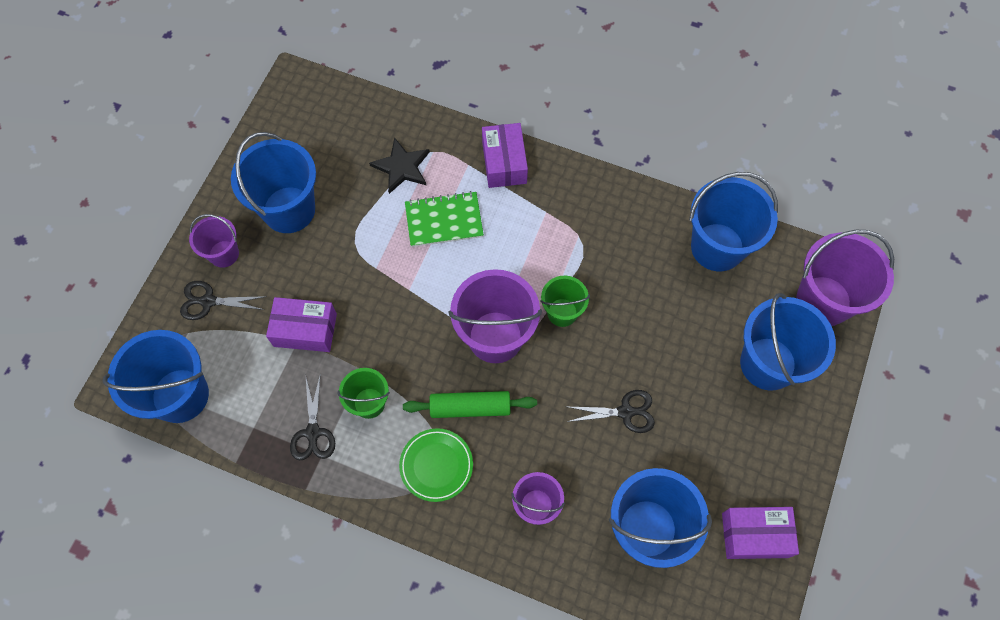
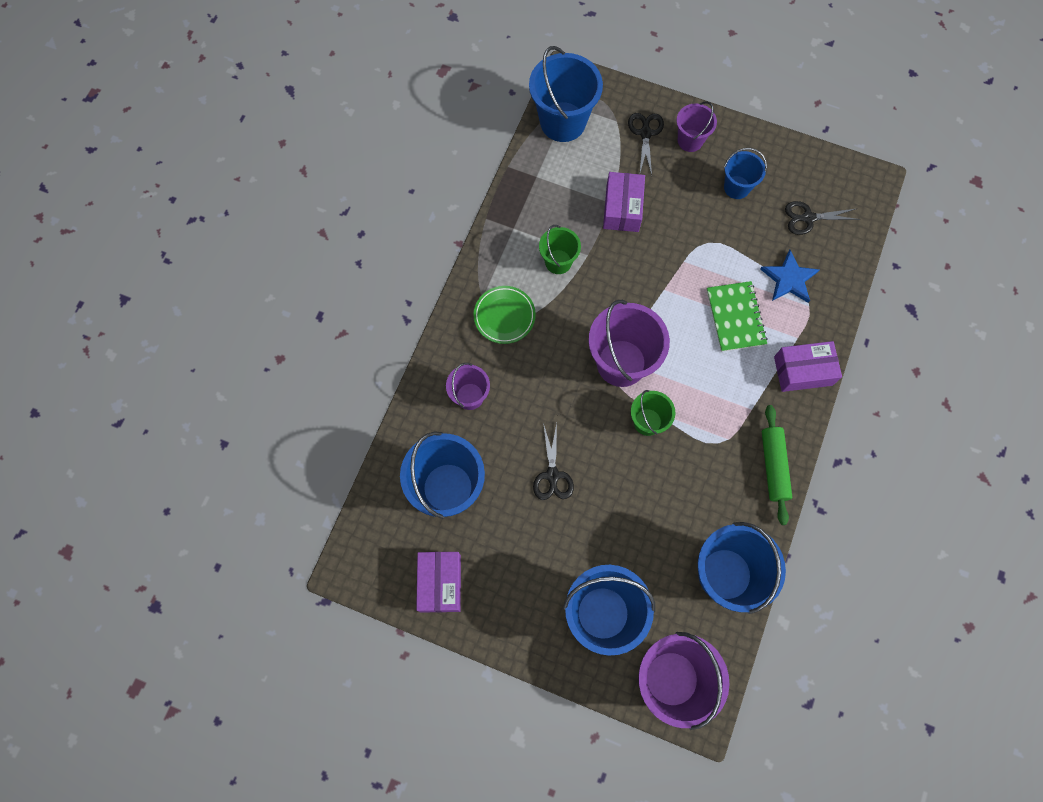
camera: 90 degrees right, 5 degrees up
blue bucket [231,132,316,233] -> blue bucket [724,148,767,199], size x0.56
black scissors [290,376,335,460] -> black scissors moved to [785,201,860,235]
black star [369,137,430,194] -> blue star [760,250,820,303]
green rolling pin [403,391,537,418] -> green rolling pin moved to [762,405,792,525]

